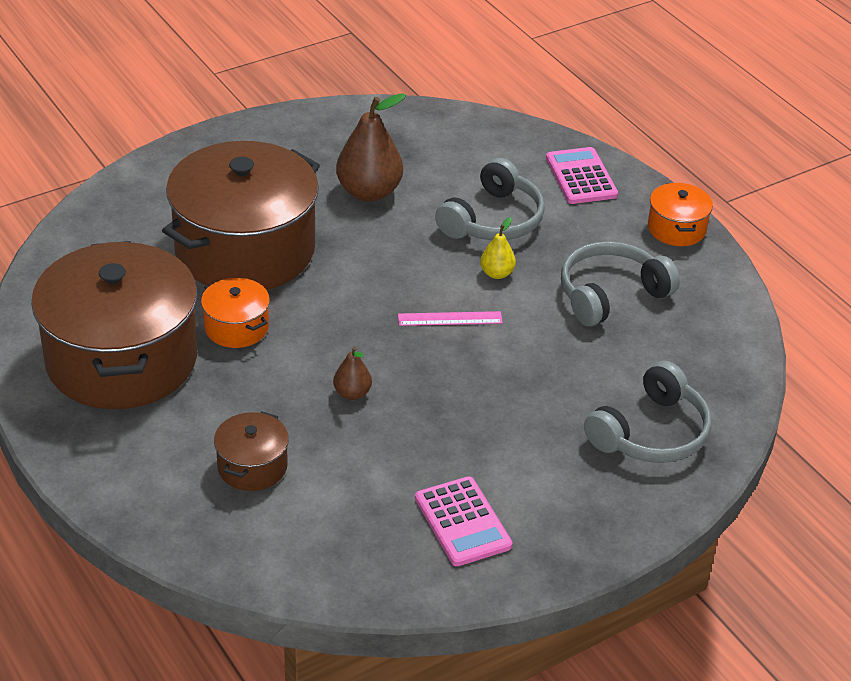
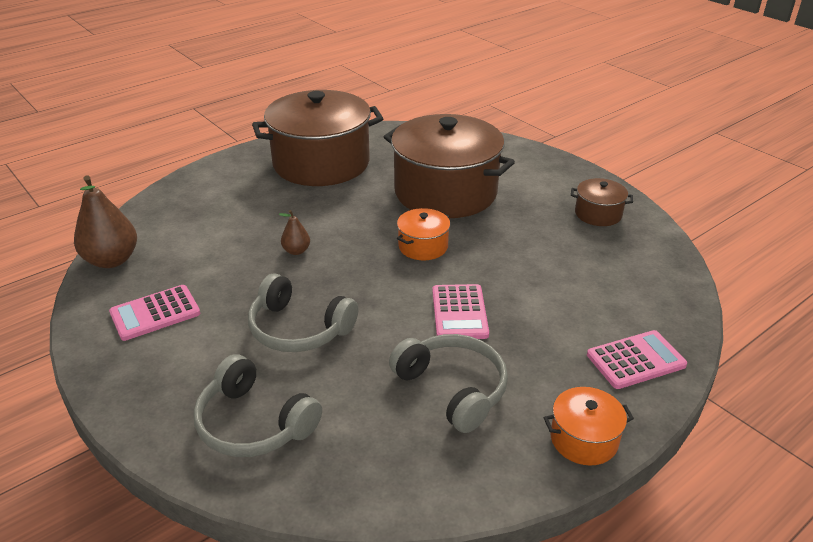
camera: 85 degrees right, 5 degrees down
orange pot [201,278,270,348] -> orange pot moved to [397,208,450,260]
brown pot [214,411,289,491] -> brown pot moved to [571,178,633,226]
brown pear [336,93,406,202] -> brown pear moved to [74,175,137,268]
pink ruler [398,311,503,326] -> none
grey headphones [435,158,545,240] -> grey headphones moved to [248,274,358,352]
yellow pear [480,217,516,279] -> pink calculator [432,284,489,339]

